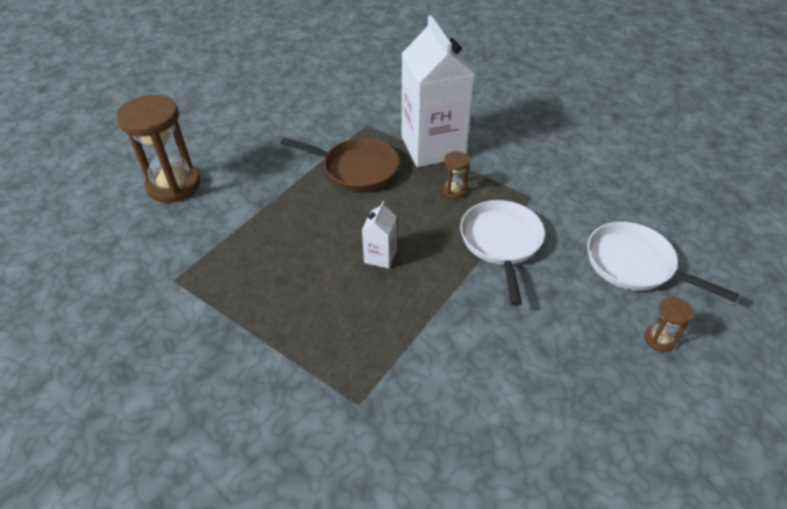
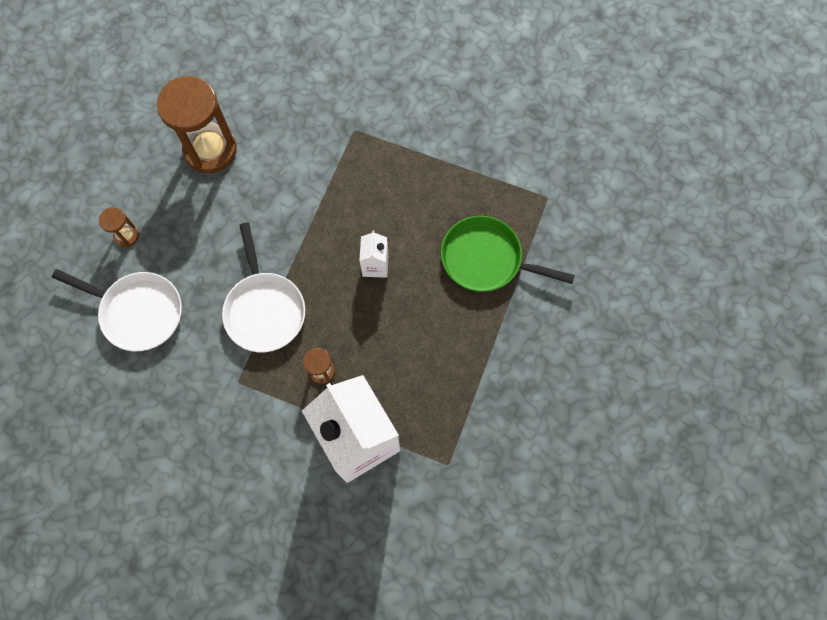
camera: 165 degrees right, 25 degrees up
brown hourglass [117,95,200,203] -> brown hourglass moved to [157,76,237,173]
brown pan [280,137,399,191] -> none
none -> green pan [441,216,575,292]

